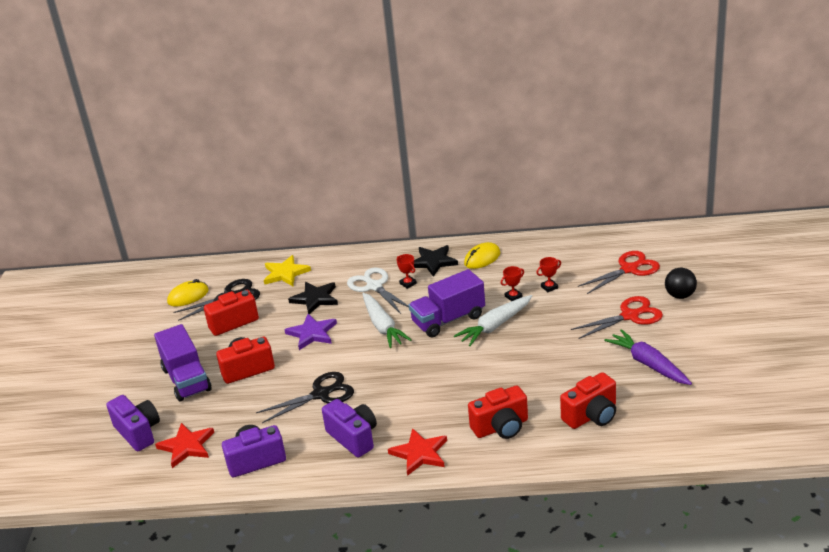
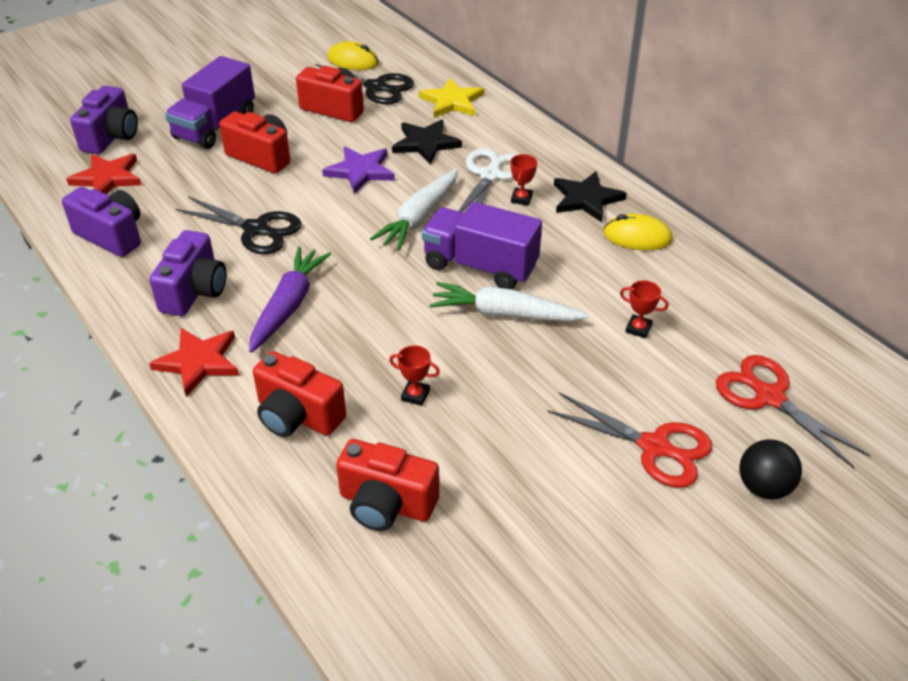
camera: 50 degrees right, 10 degrees up
red trophy [501,266,524,301] -> red trophy moved to [389,345,440,406]
red scissors [578,251,660,294] -> red scissors turned 150 degrees counterclockwise [716,355,870,468]
purple carrot [604,329,692,385] -> purple carrot moved to [249,247,331,353]

